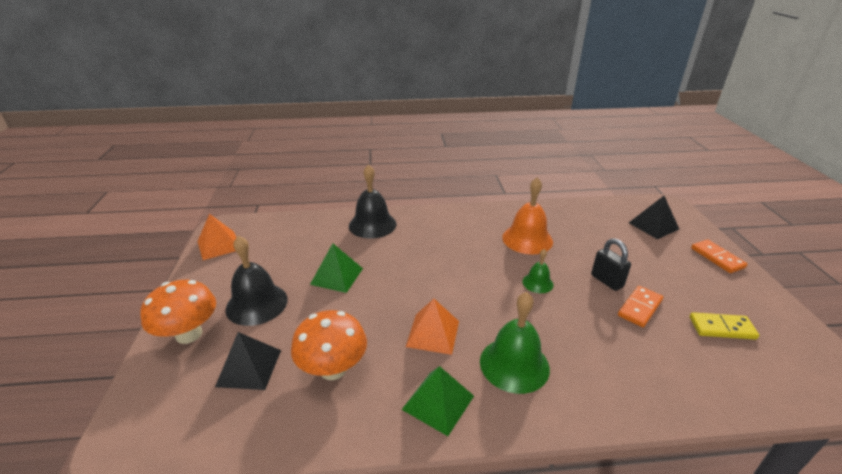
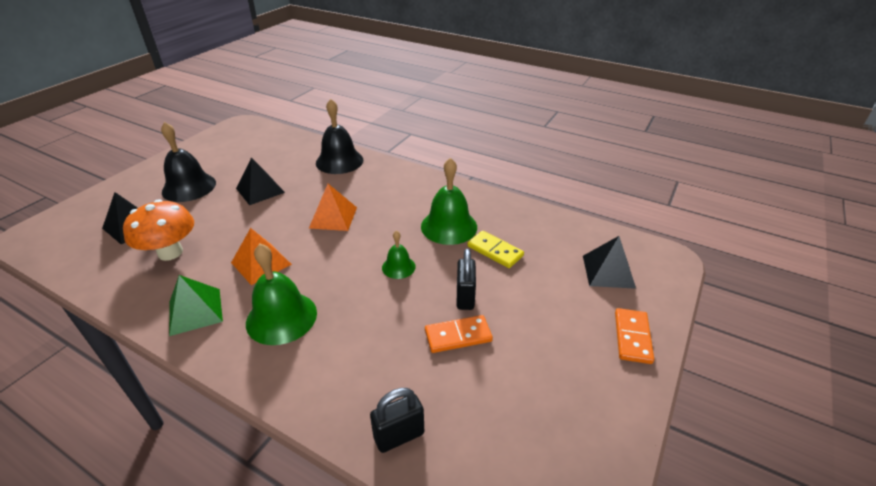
camera: 35 degrees right, 5 degrees up
orange mushroom [140,280,216,344] -> none
orange pyramid [197,214,237,260] -> orange pyramid moved to [309,184,357,231]
green pyramid [310,243,363,293] -> black pyramid [236,157,285,205]
orange bell [502,177,553,254] -> green bell [421,157,477,245]
yellow domino [690,312,759,340] -> yellow domino moved to [467,231,524,268]
none -> black padlock [370,388,424,453]

